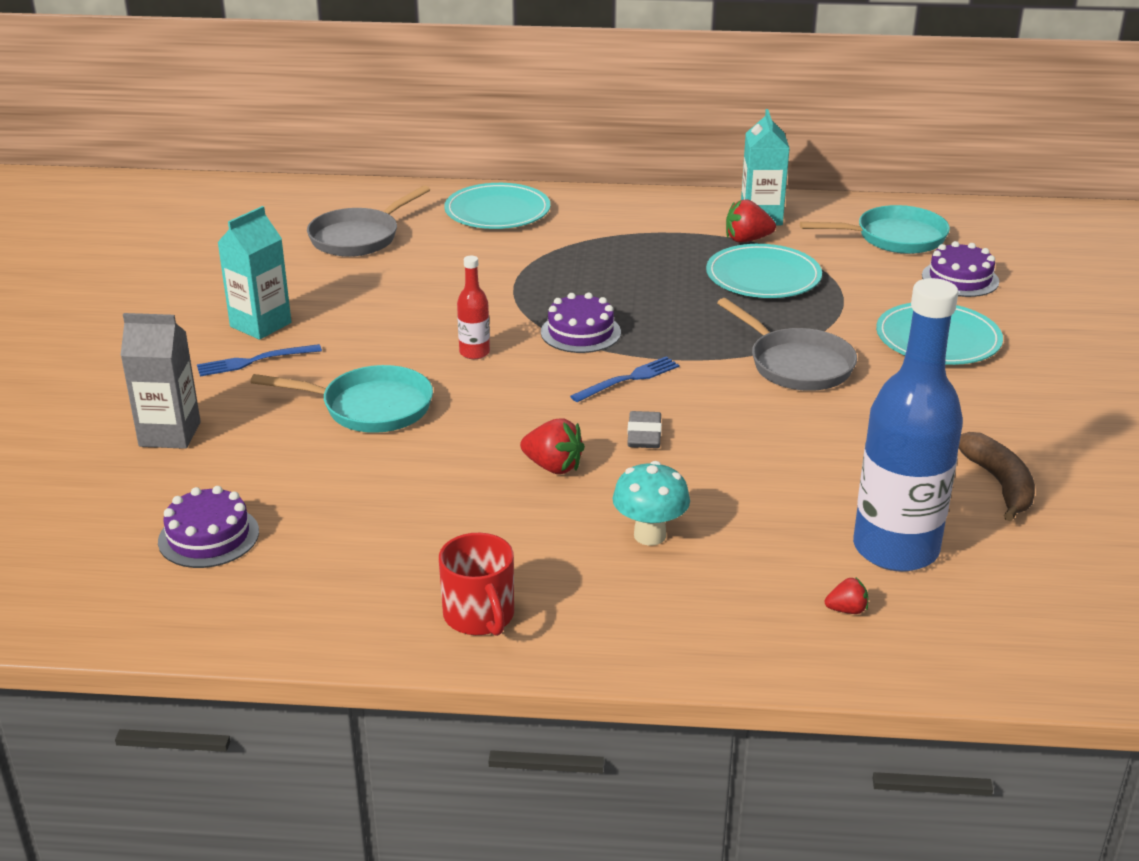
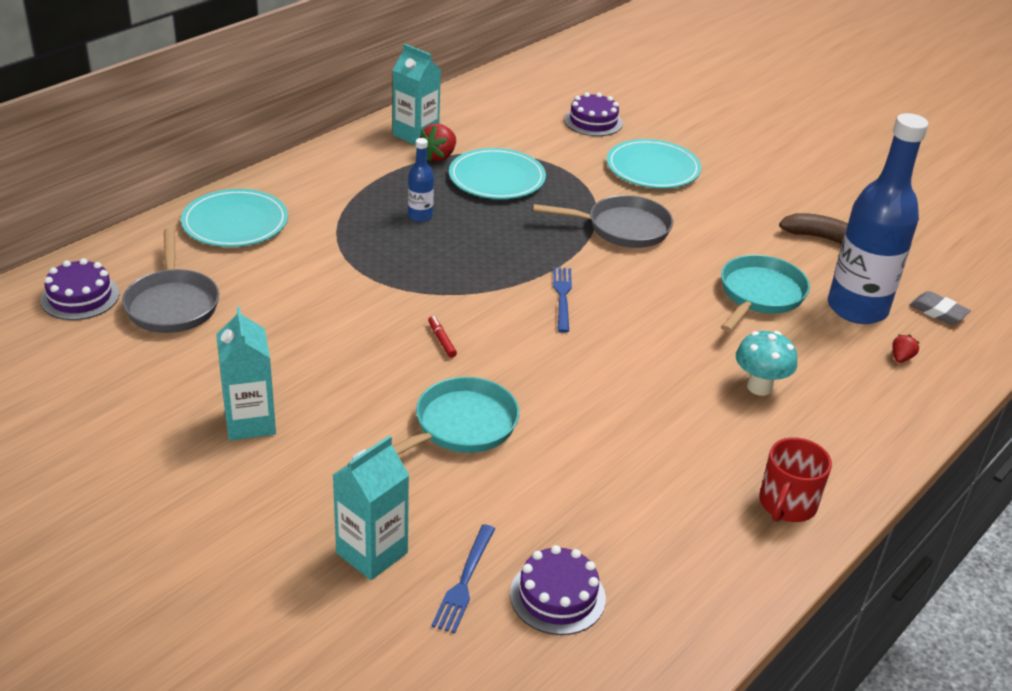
camera: 55 degrees left, 5 degrees up
grey carton [120,313,201,449] -> turquoise carton [333,435,409,580]
blue fork [197,344,322,376] -> blue fork moved to [431,524,495,633]
red mug [439,533,514,636] -> red mug turned 105 degrees clockwise [759,437,832,522]
red bottle [457,256,490,359] -> red marker [428,316,457,358]
red strawberry [520,419,585,474] -> none
purple cake [541,293,621,353] -> purple cake moved to [41,258,119,320]
grey eraser [628,411,662,448] -> grey eraser moved to [910,291,971,325]
turquoise pan [800,205,950,254] -> turquoise pan moved to [721,255,810,332]
none -> blue bottle [408,138,434,222]

